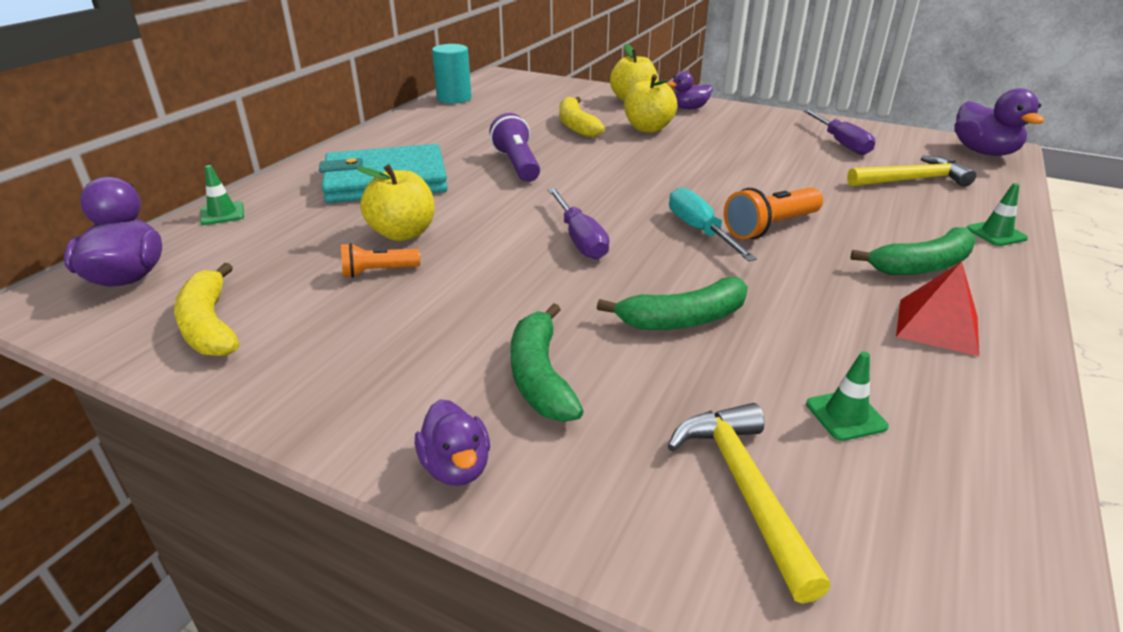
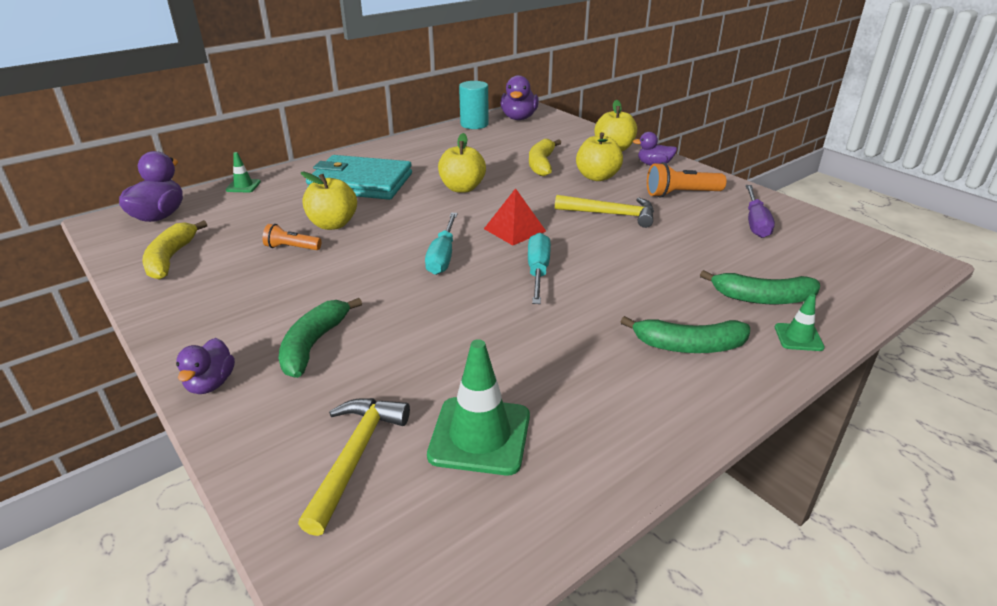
camera: 25 degrees right, 0 degrees up
purple flashlight [489,113,540,182] -> yellow apple [438,133,486,193]
purple screwdriver [548,188,609,260] -> turquoise screwdriver [425,213,458,275]
green banana [597,277,748,330] -> green banana moved to [700,270,820,304]
orange flashlight [724,187,823,239] -> orange flashlight moved to [647,162,727,198]
green traffic cone [806,351,889,441] -> green traffic cone [427,339,530,475], size x1.90
yellow hammer [847,156,976,187] -> yellow hammer moved to [555,195,654,228]
red pyramid [896,262,979,356] -> red pyramid moved to [484,188,546,245]
purple duck [954,88,1045,156] -> purple duck moved to [500,75,539,120]

